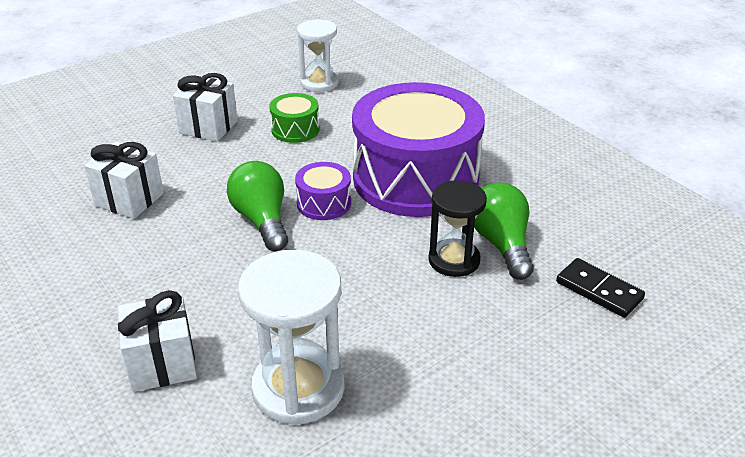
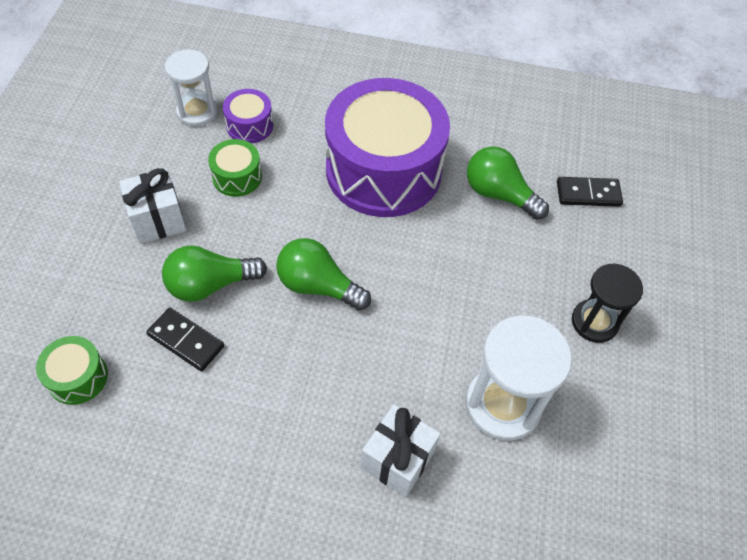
camera: 45 degrees left, 20 degrees up
white gift [84,142,164,219] -> black domino [147,308,224,371]
purple drum [295,162,351,220] -> purple drum moved to [223,89,273,143]
black hourglass [428,180,487,277] -> black hourglass moved to [572,264,643,343]
none -> green drum [36,336,108,405]
none -> green light bulb [162,245,267,302]

